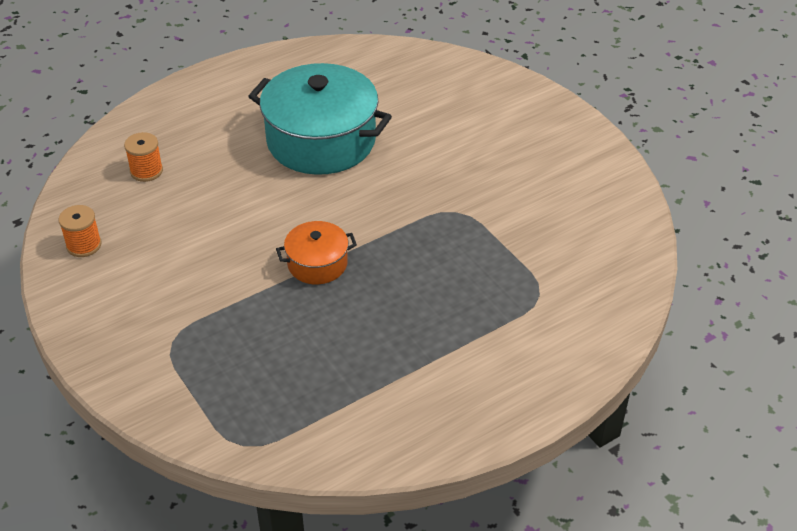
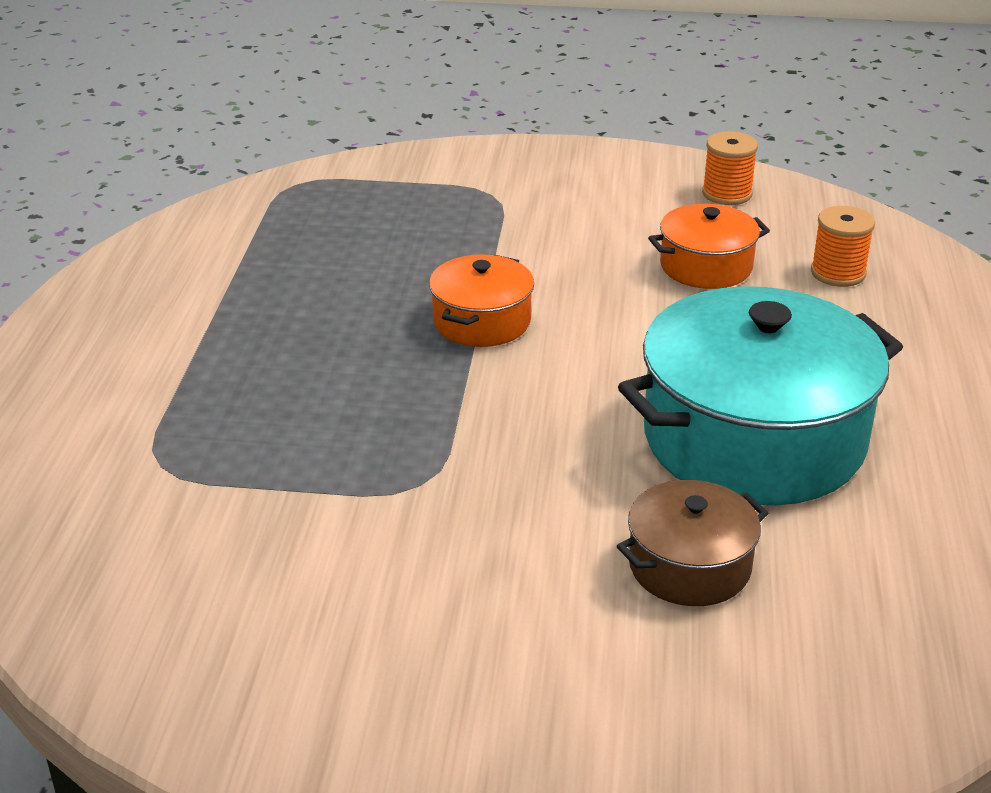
camera: 130 degrees right, 10 degrees down
none -> brown pot [617,480,768,606]
none -> orange pot [648,204,770,289]

